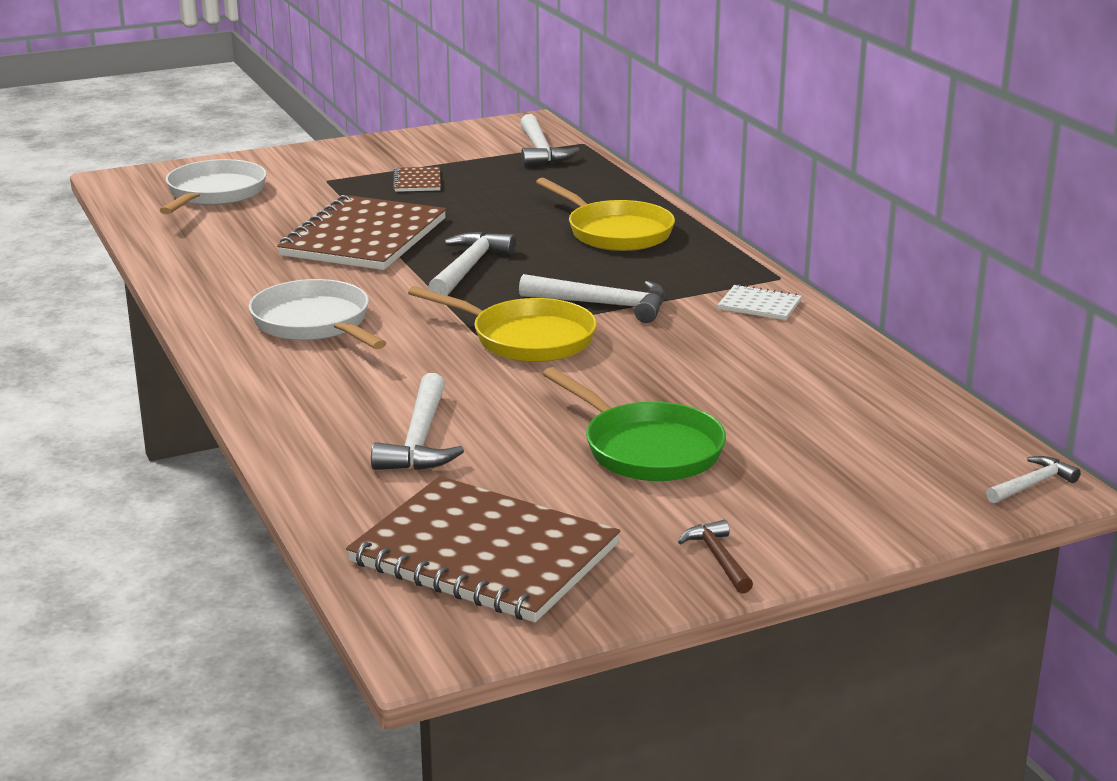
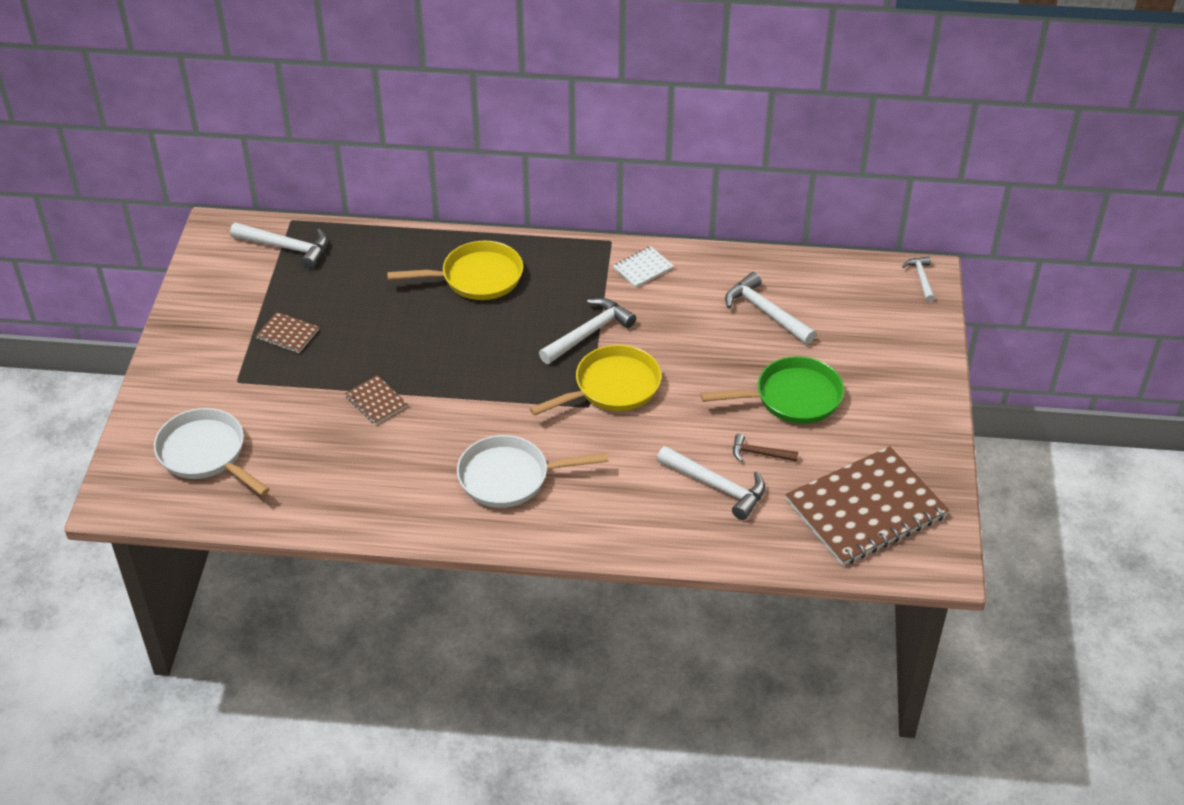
camera: 60 degrees left, 20 degrees up
brown notebook [277,195,446,270] -> brown notebook [345,375,408,425], size x0.43
white hammer [428,232,516,296] -> white hammer moved to [725,272,816,344]
brown hammer [678,520,753,594] -> brown hammer moved to [733,434,798,462]

